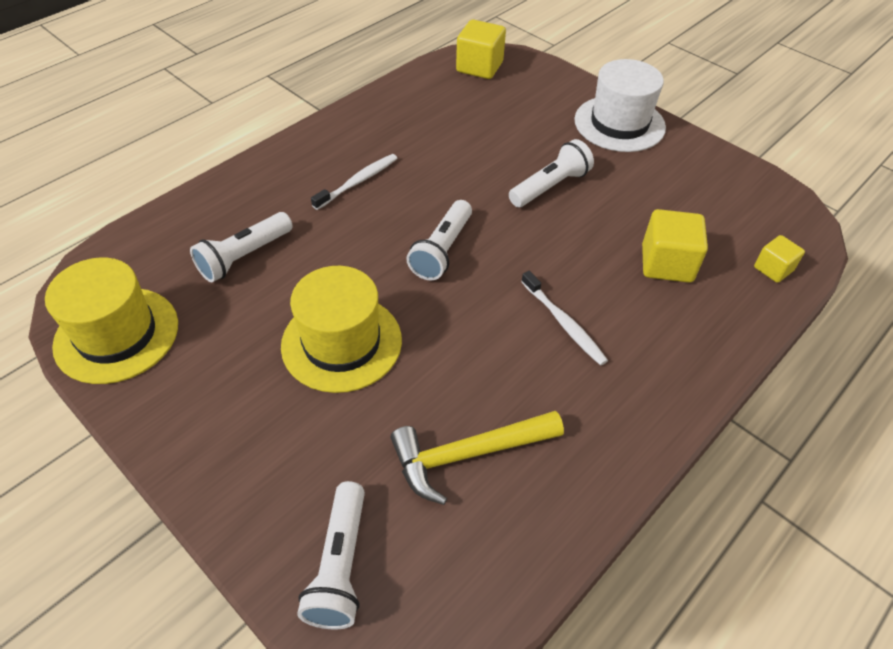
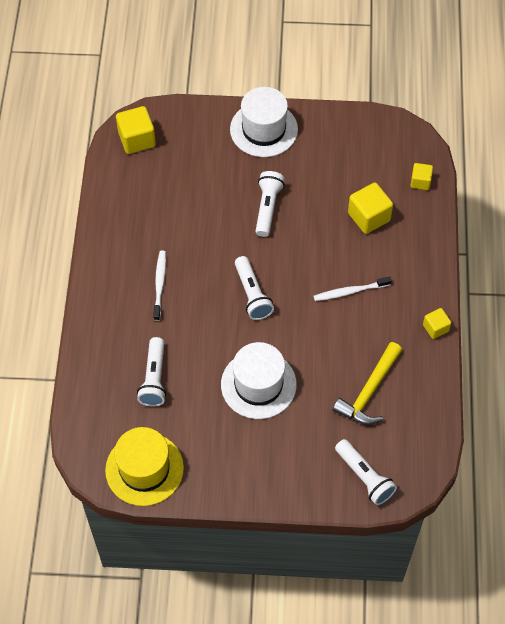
camera: 40 degrees left, 10 degrees up
yellow hat [281,266,402,393] -> white hat [221,342,297,419]
white toothbrush [521,271,608,366] -> white toothbrush turned 150 degrees clockwise [313,277,392,301]
none -> yellow cube [423,308,451,339]

